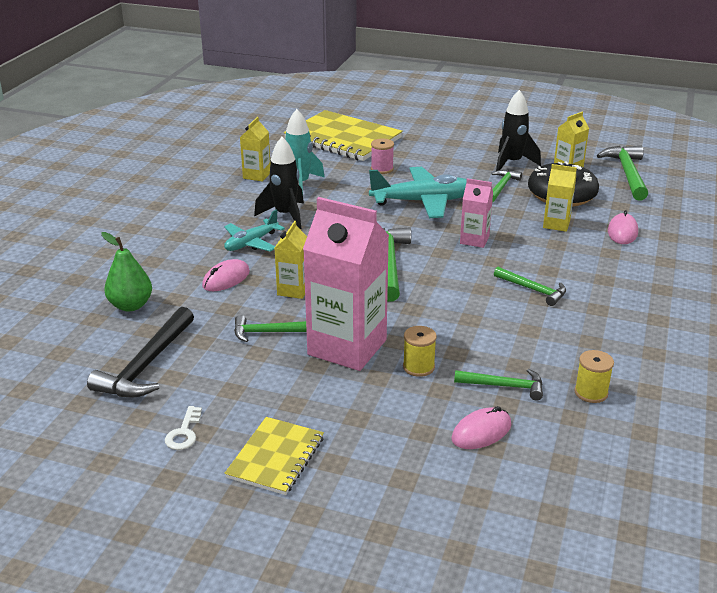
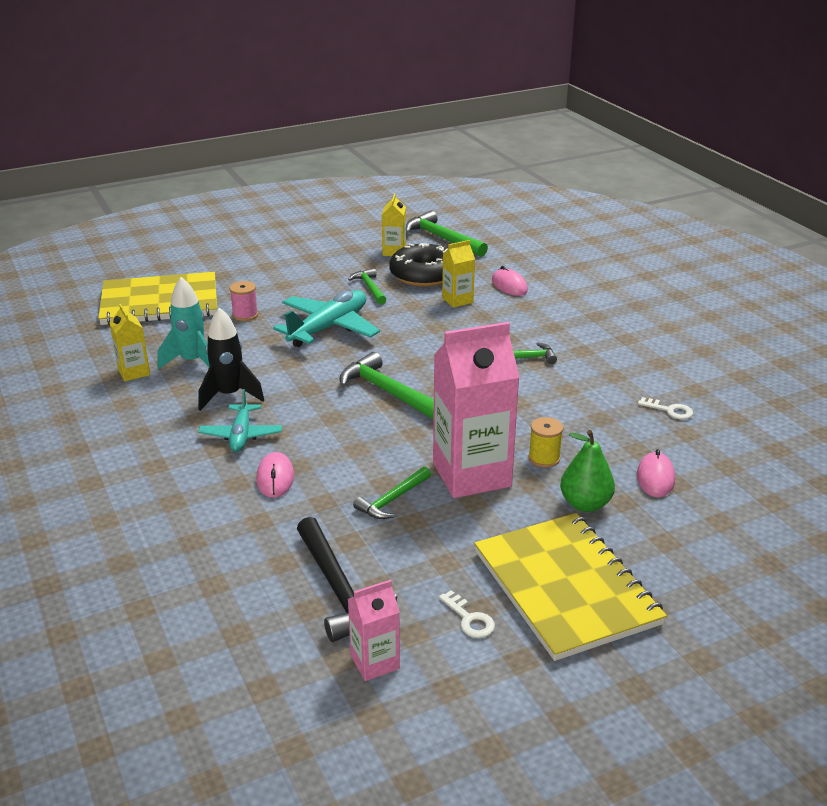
camera: 45 degrees left, 0 degrees up
green pear [101,232,152,311] -> green pear moved to [560,430,615,512]
yellow notebook [224,417,324,495] -> yellow notebook [474,513,667,661], size x1.80
yellow carton [275,221,307,299] -> none
green hammer [454,369,543,401] -> none
pink carton [460,178,493,248] -> pink carton moved to [348,580,400,681]
black rocket [496,90,541,171] -> none
yellow spool [574,350,614,403] -> white key [638,397,693,420]

